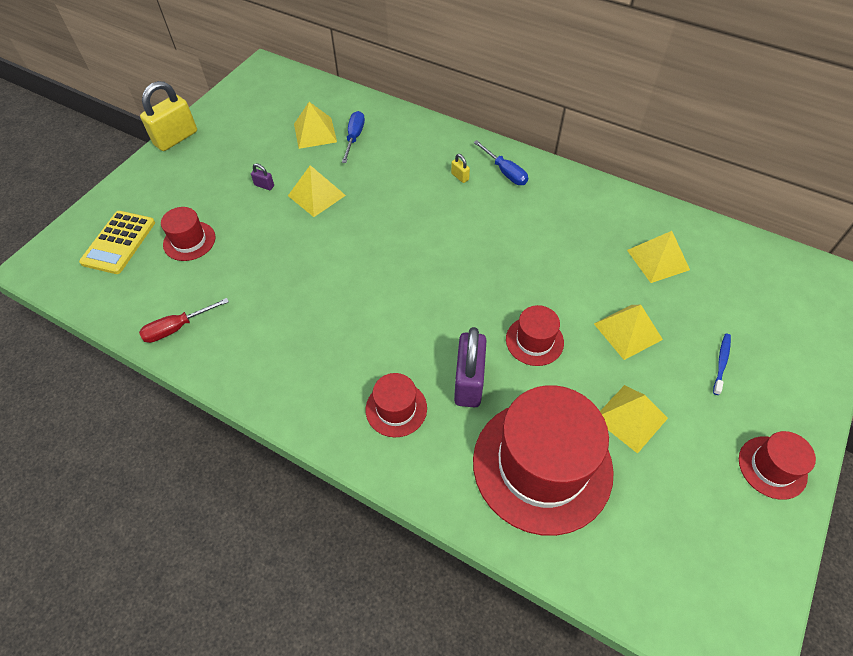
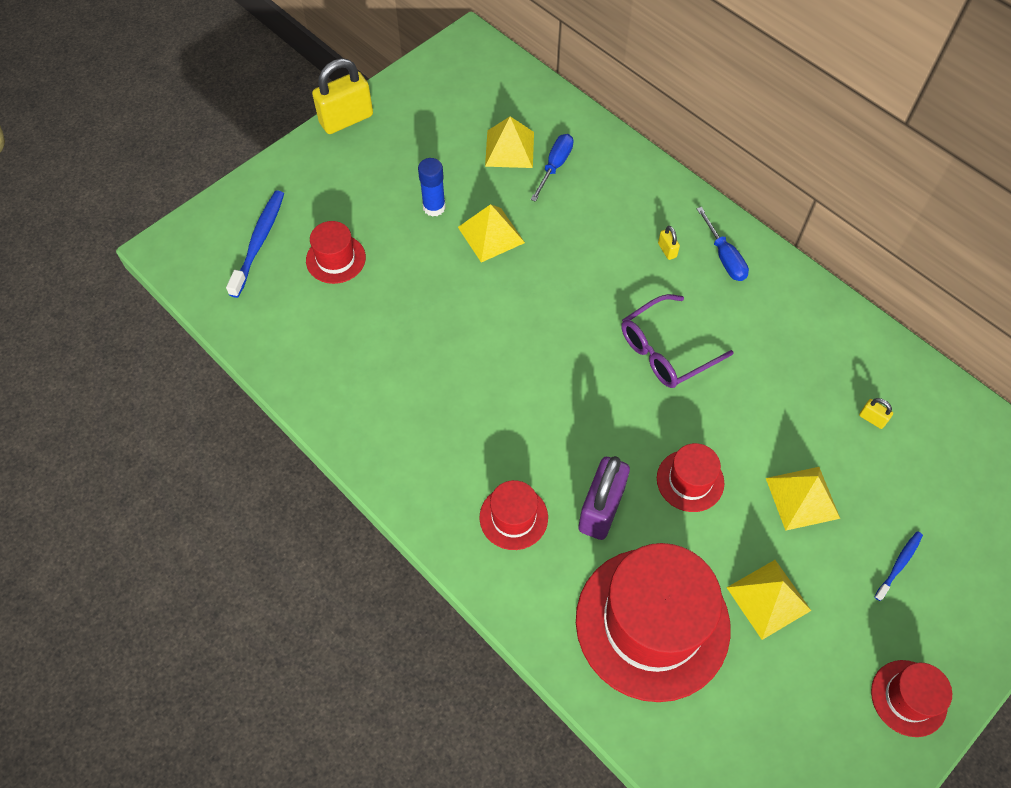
camera: 15 degrees right, 5 degrees up
yellow calculator [79,211,155,274] -> blue toothbrush [226,190,284,298]
red screwdriver [139,298,229,343] -> none
purple padlock [251,163,274,190] -> blue glue stick [418,158,446,217]
yellow pyramid [627,231,690,283] -> yellow padlock [859,398,893,429]
none -> purple glasses [621,294,734,388]

